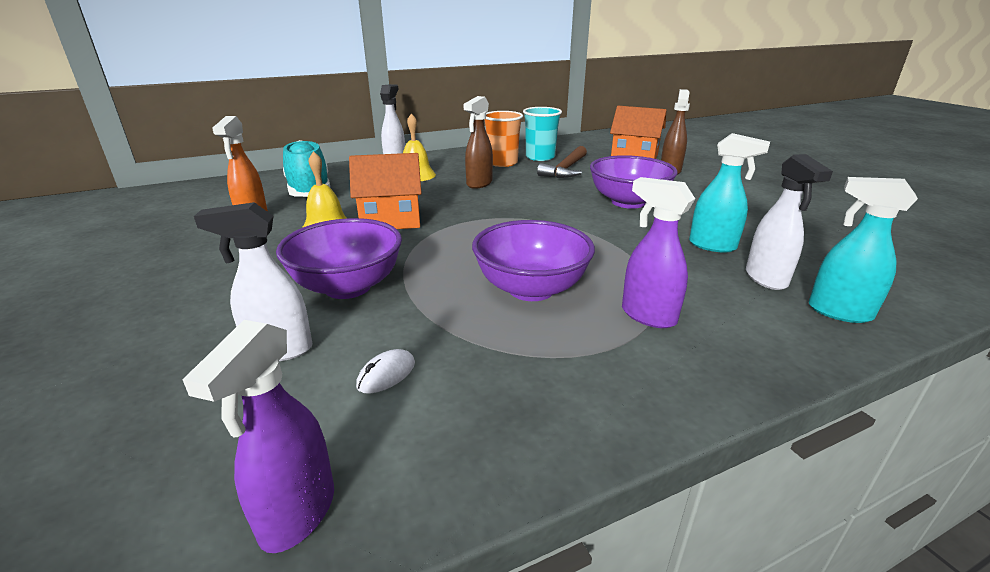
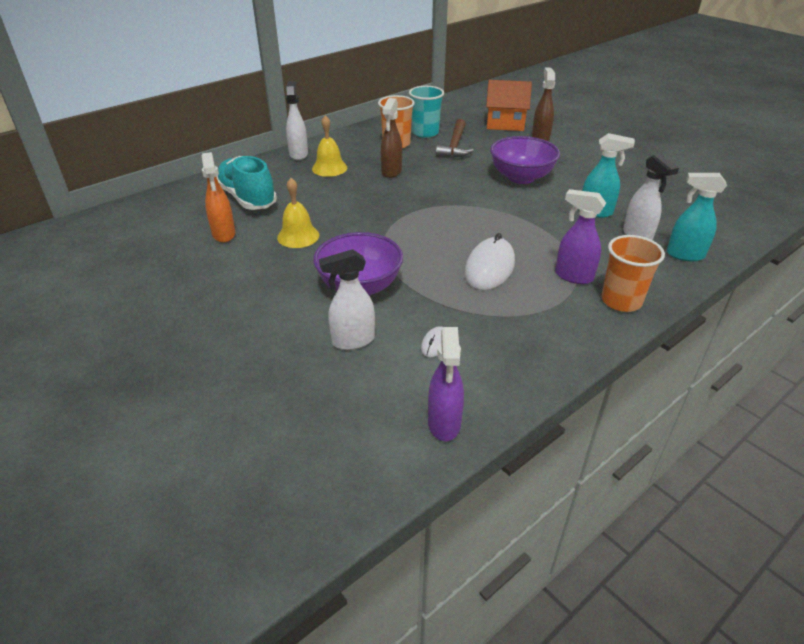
camera: 15 degrees left, 10 degrees up
orange house [349,153,422,229] -> none
purple bowl [472,220,595,301] -> white mouse [464,233,515,290]
none -> orange cup [601,235,665,312]

